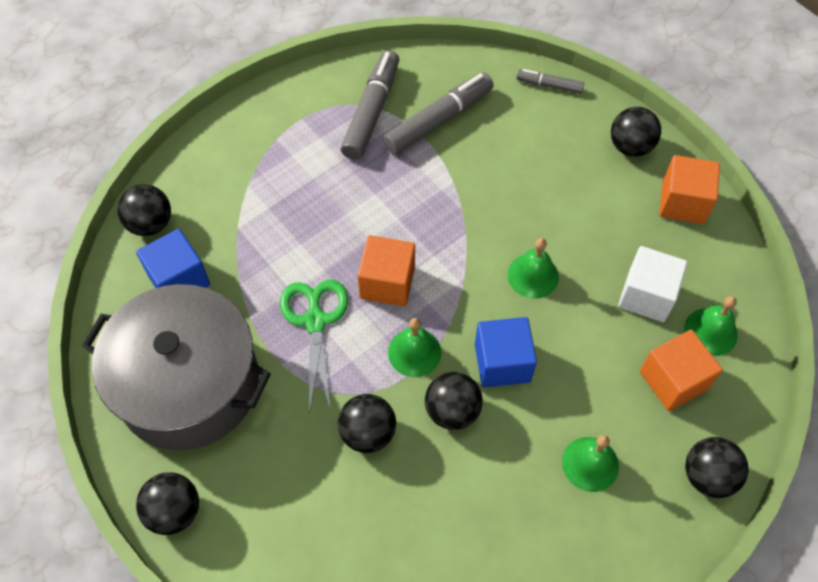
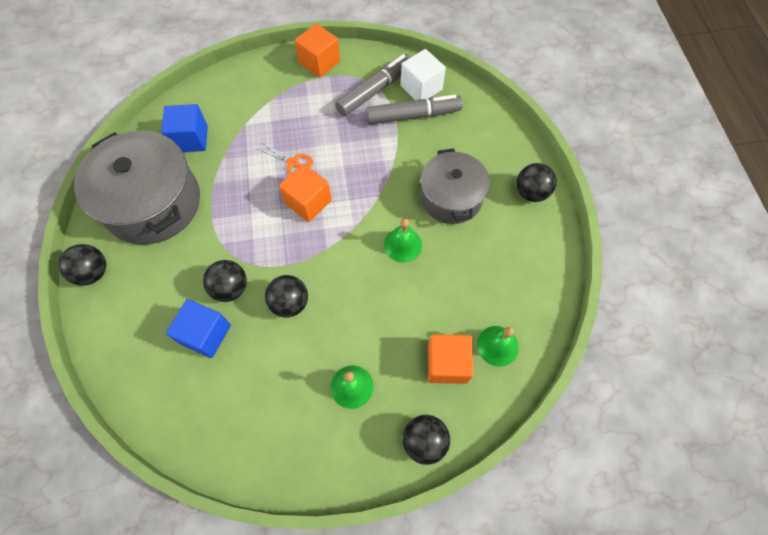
camera: 30 degrees right, 5 degrees up
black ball [117,184,171,236] -> none
green scissors [280,279,348,413] -> none
green bell [388,318,441,377] -> none
blue cube [475,317,537,388] -> blue cube moved to [166,299,231,358]
grey marker [516,69,584,94] -> none
white cube [618,246,688,322] -> white cube moved to [401,49,446,100]
orange cube [659,155,720,224] -> orange cube moved to [295,24,340,78]
none -> orange scissors [256,142,313,175]
none -> grey pot [420,148,490,224]

